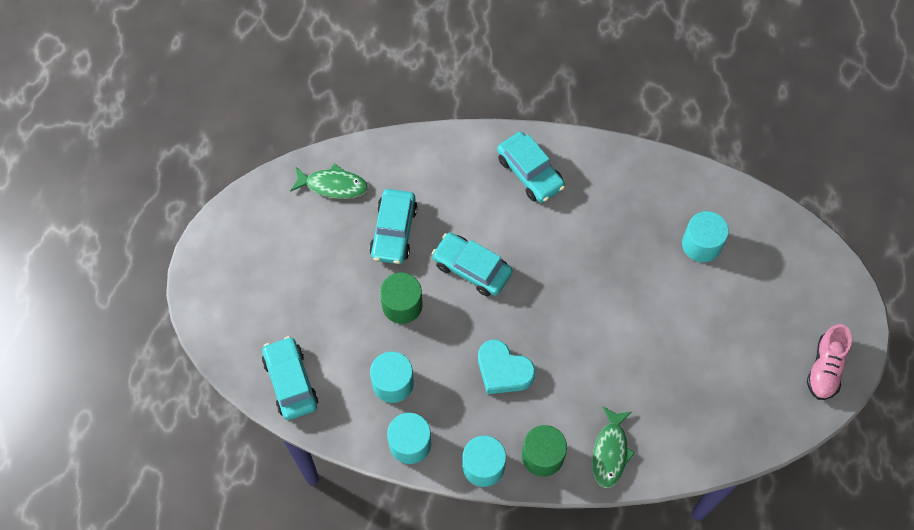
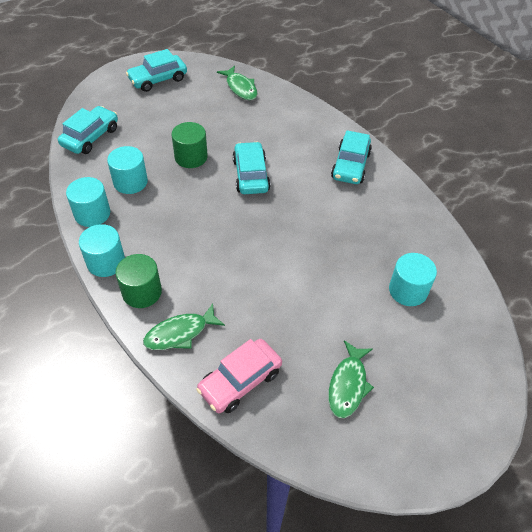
camera: 50 degrees right, 15 degrees down
turquoise car [369,189,418,264] -> turquoise car moved to [126,49,187,92]
turquoise heart [478,340,535,394] -> none
pink shoe [807,324,852,400] -> none
none -> pink car [196,339,282,413]
none -> green fish [328,340,374,418]

